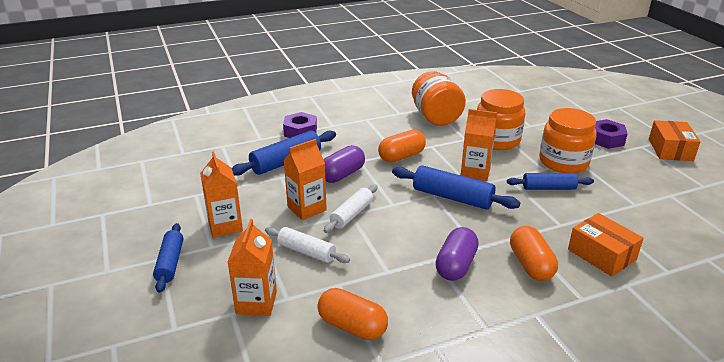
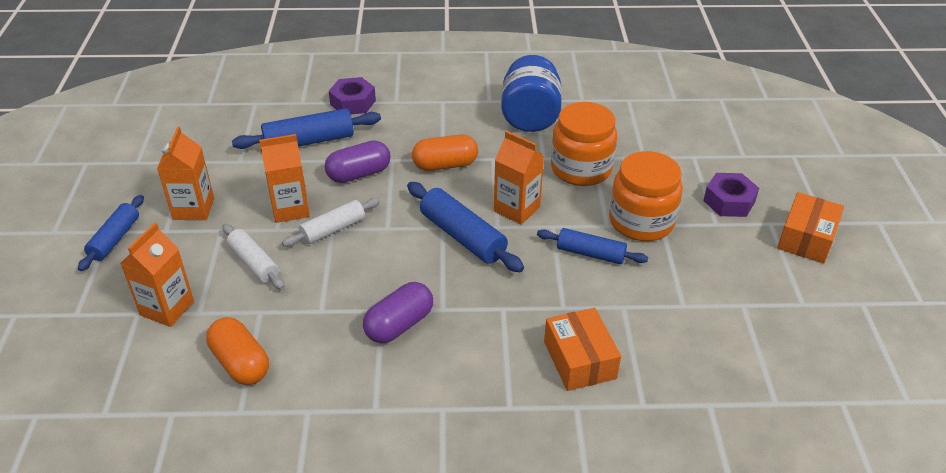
camera: 20 degrees right, 10 degrees up
orange jar [412,71,466,126] -> blue jar [501,55,562,132]
orange capsule [510,226,558,281] -> none

